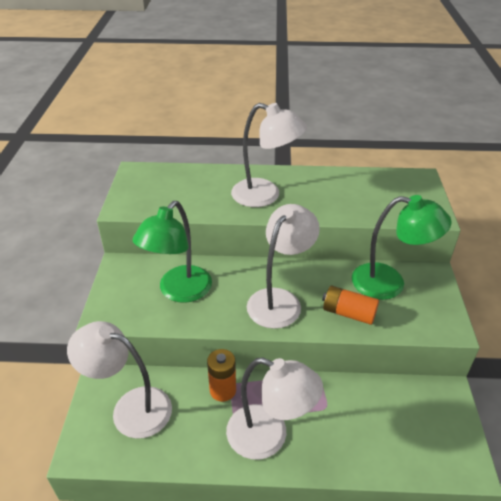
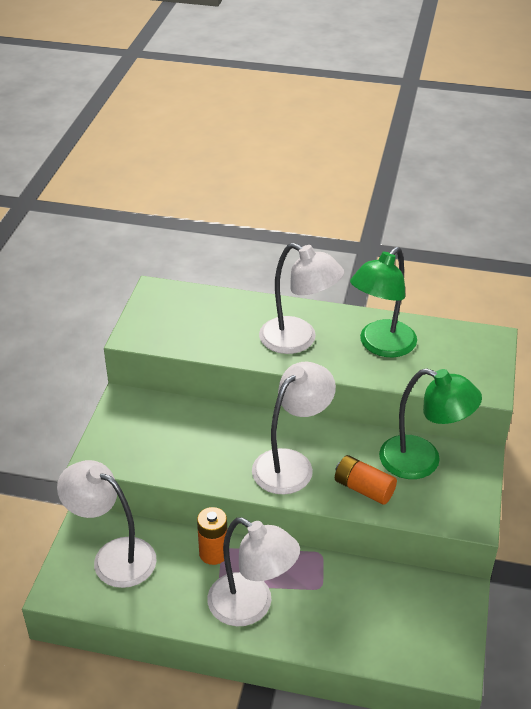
camera: 10 degrees right, 0 degrees up
green lamp [133,201,212,303] -> green lamp moved to [350,247,417,357]

